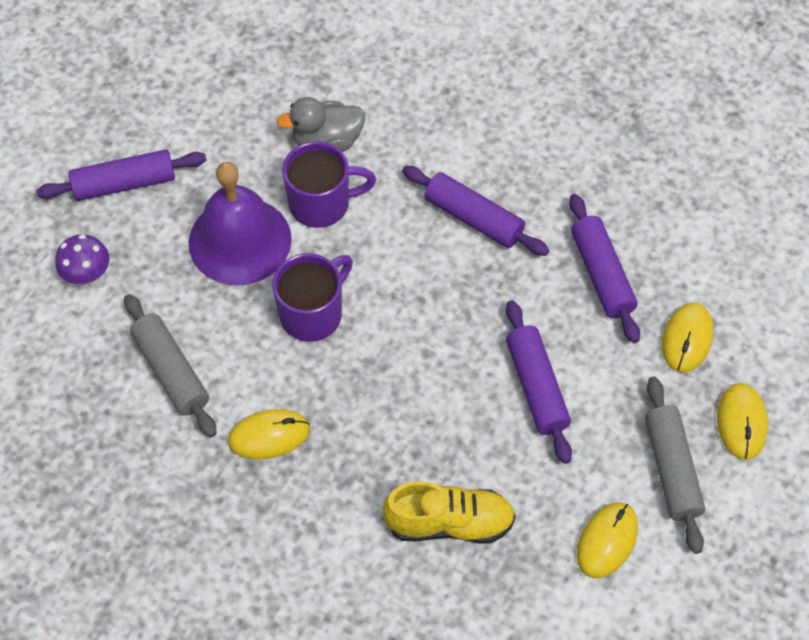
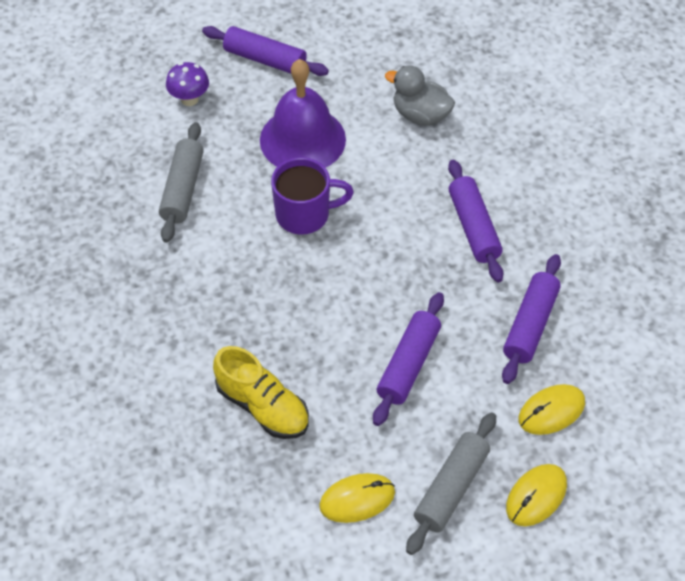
camera: 40 degrees right, 5 degrees down
yellow mouse [228,409,310,459] -> none
purple mug [282,141,376,228] -> none

